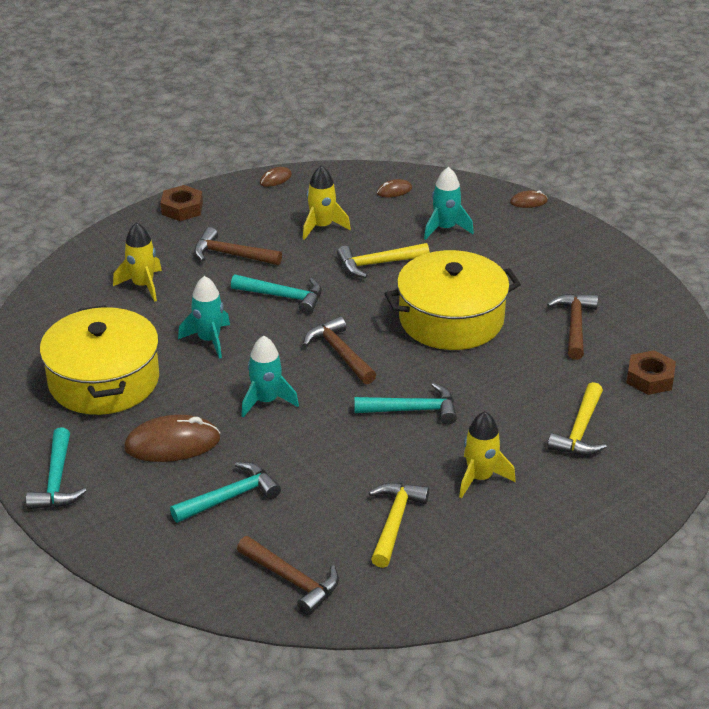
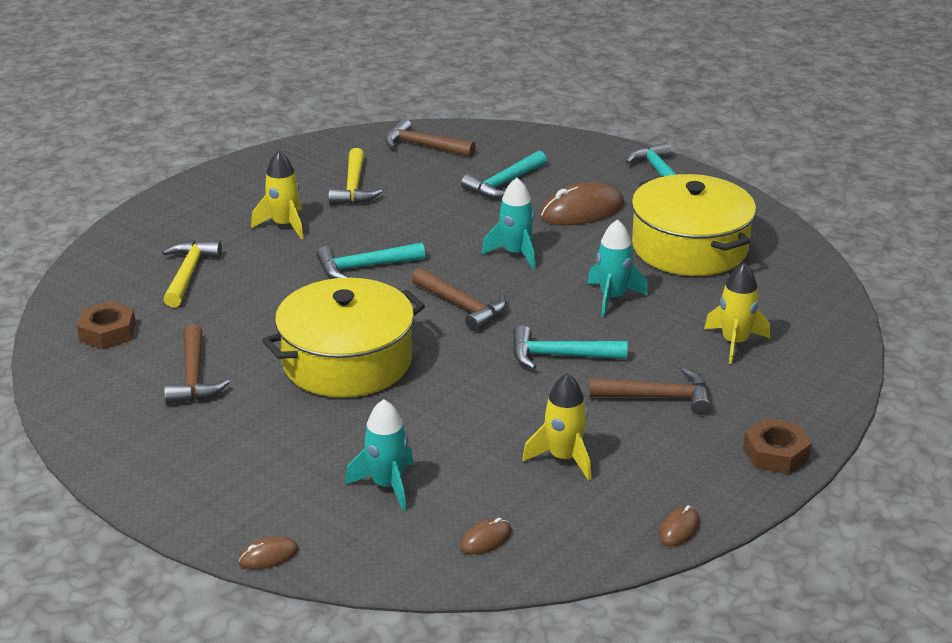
camera: 165 degrees right, 5 degrees down
yellow hammer [337,243,429,278] -> none

